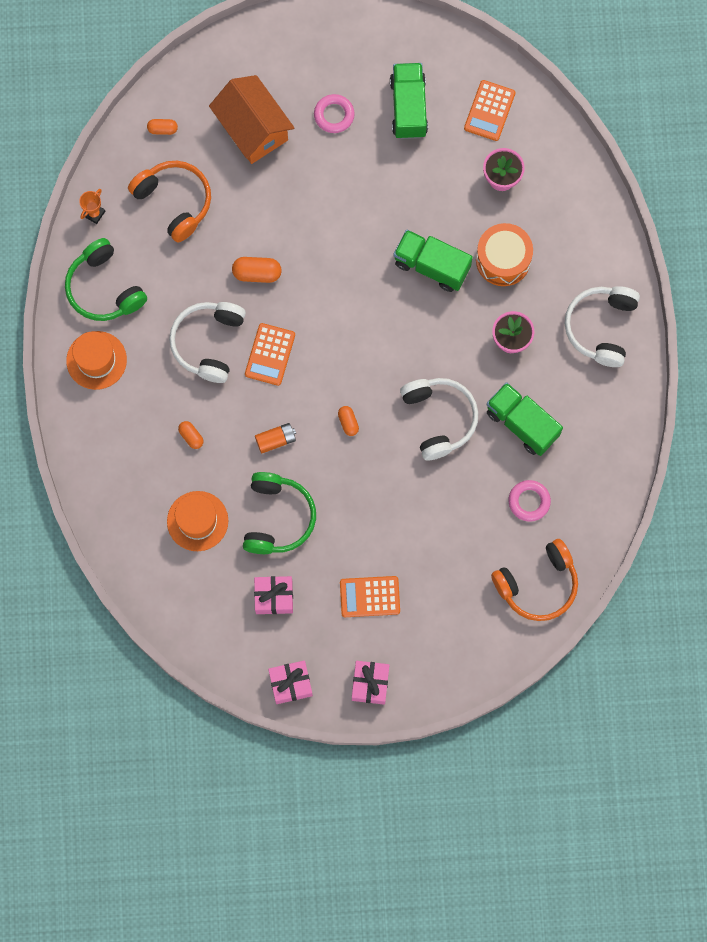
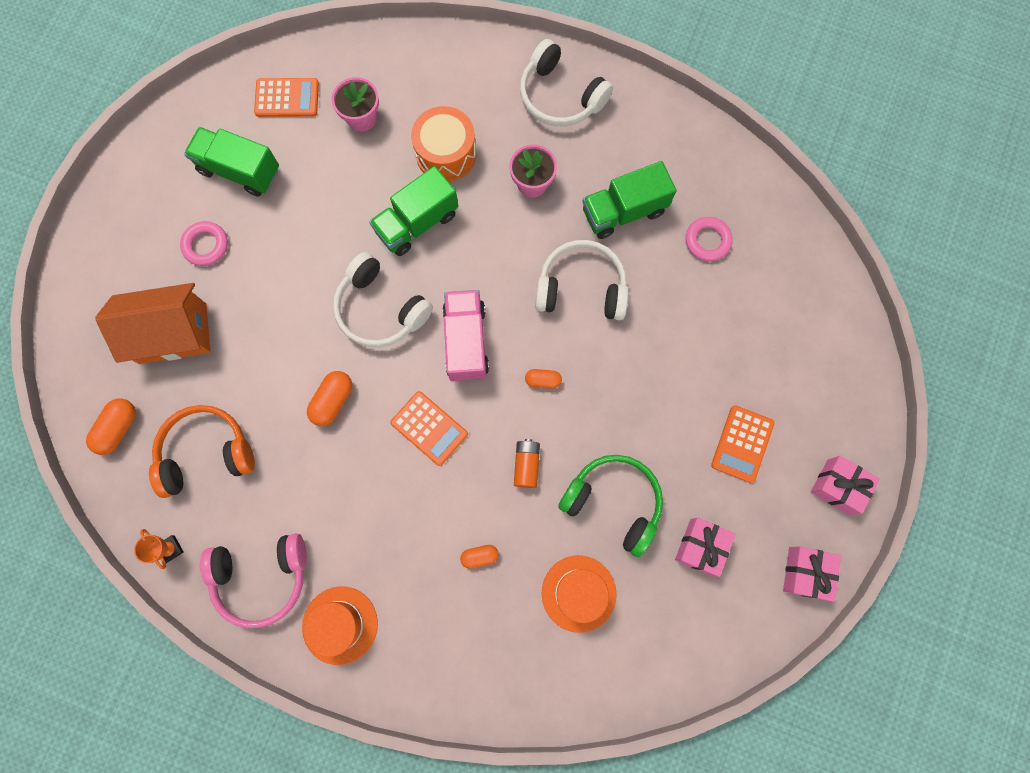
camera: 65 degrees left, 0 degrees up
green headphones [65,238,147,321] -> pink headphones [200,533,307,628]
orange capsule [147,119,178,135] -> orange capsule [86,398,136,455], size x1.59
white headphones [169,302,246,383] -> white headphones moved to [333,252,433,347]
orange calculator [464,80,515,141] -> orange calculator turned 45 degrees counterclockwise [254,78,319,117]
orange headphones [491,539,578,621] -> none
none -> pink truck [442,290,489,381]

